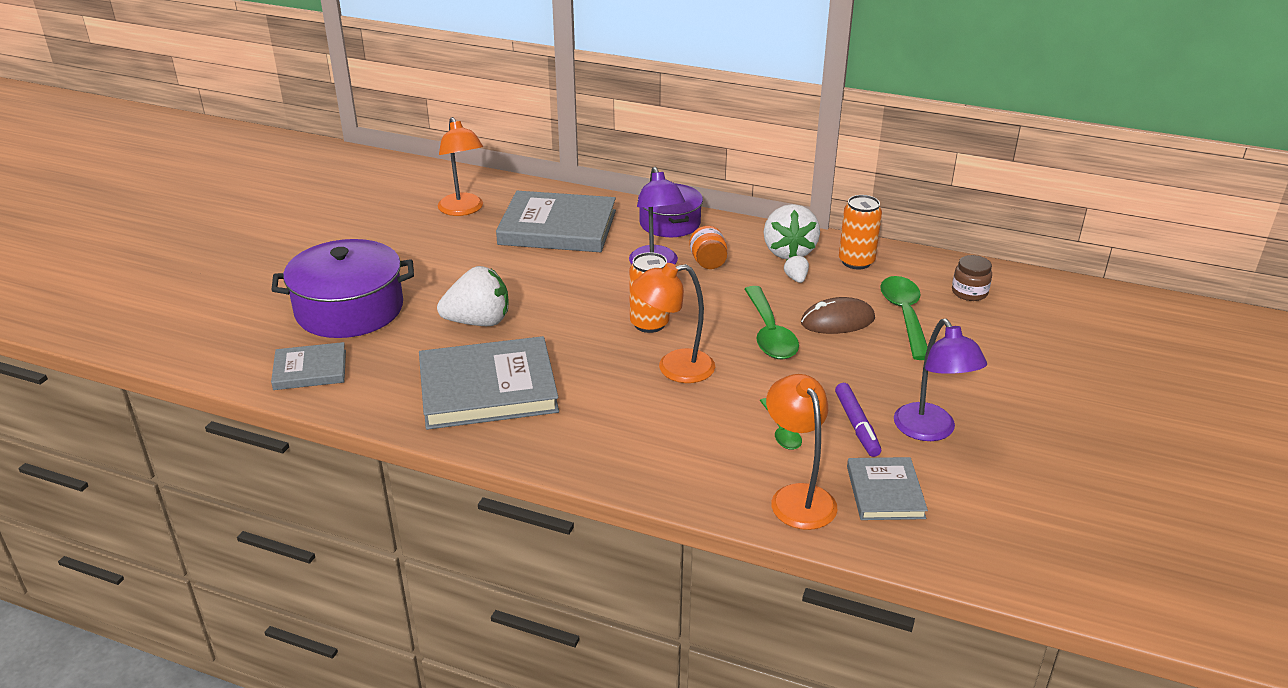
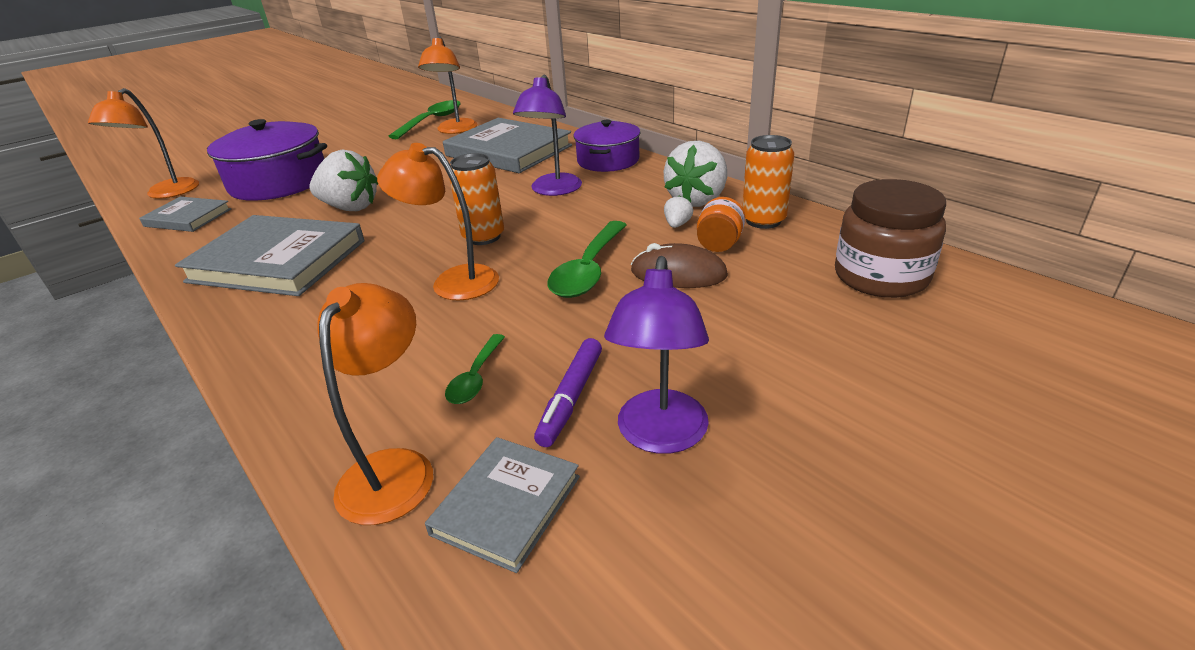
camera: 30 degrees right, 0 degrees up
orange jar [689,226,727,269] -> orange jar moved to [697,197,745,252]
green spoon [880,276,928,360] -> green spoon moved to [388,100,461,139]
brown jar [952,255,992,301] -> brown jar [835,179,946,298], size x1.85
none -> orange lamp [88,88,199,199]

